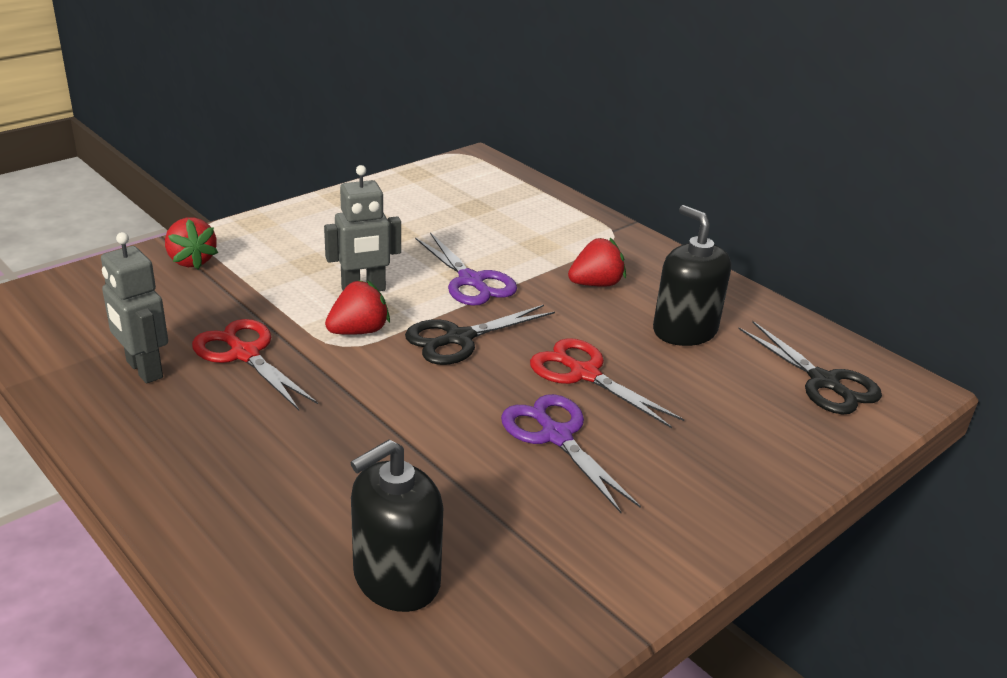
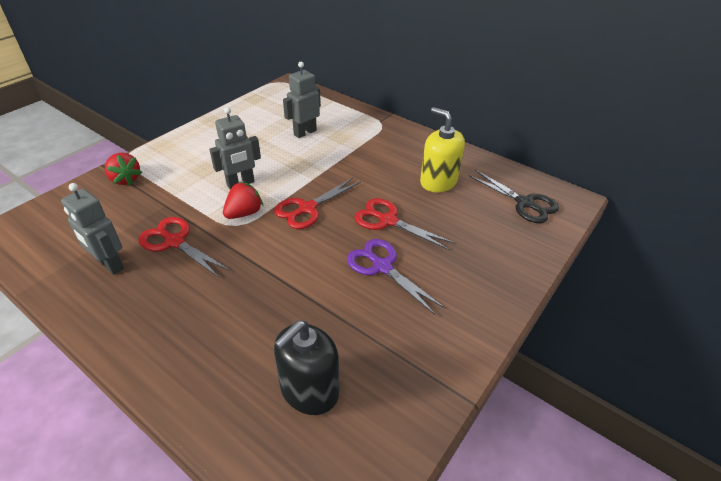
camera: 10 degrees left, 10 degrees up
black scissors [405,305,555,365] -> red scissors [274,178,361,229]
purple scissors [415,232,517,306] -> none
red strawberry [568,238,626,287] -> none
black soap dispenser [653,205,731,346] -> yellow soap dispenser [420,107,465,192]
none -> grey robot [283,62,321,138]

